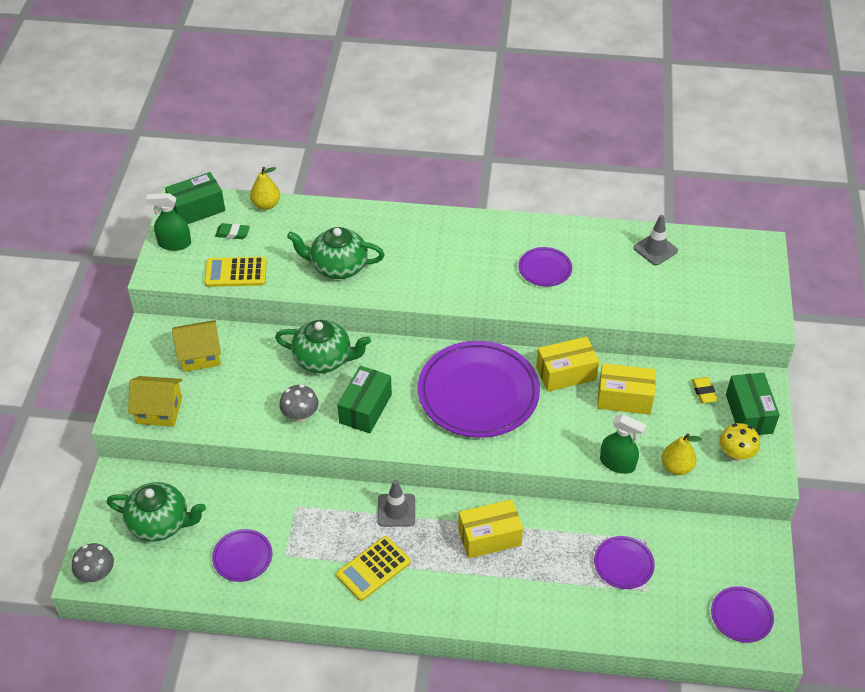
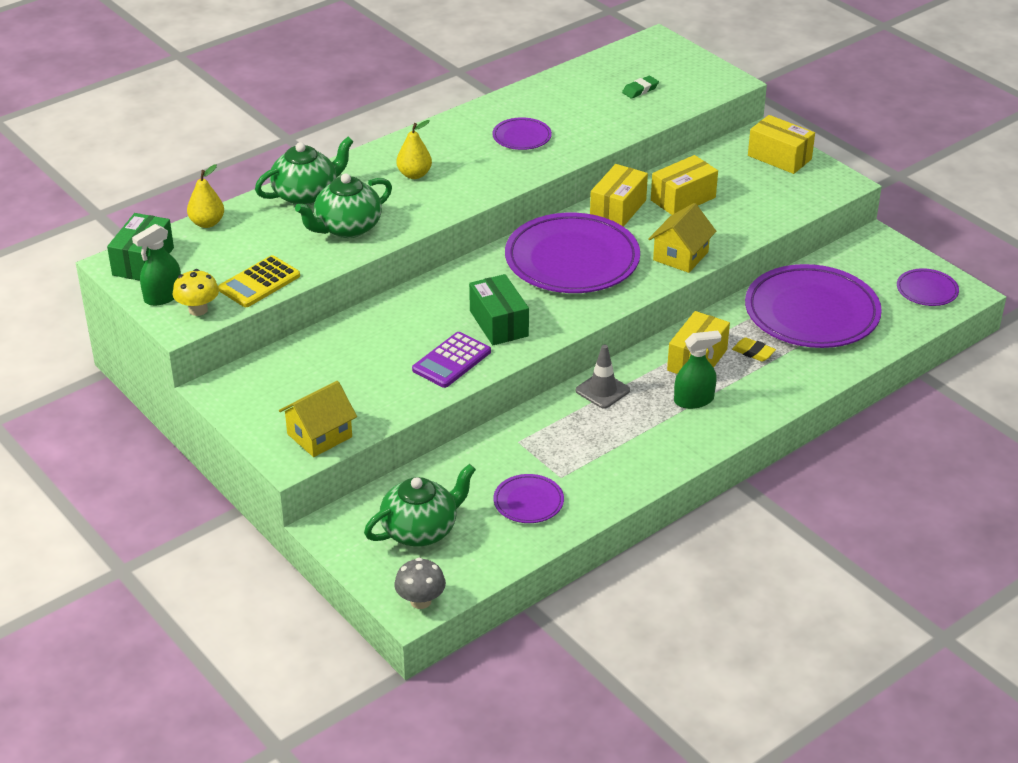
camera: 45 degrees left, 10 degrees down
yellow house [172,320,221,372] -> yellow house moved to [648,203,716,273]
green eraser [215,223,250,239] -> green eraser moved to [622,76,659,99]
green teapot [275,320,371,373] -> green teapot moved to [255,137,354,206]
grey mushroom [279,384,319,422] -> purple calculator [412,332,491,388]
yellow calculator [336,536,411,601] -> none
purple plate [594,536,655,589] -> purple plate [745,264,882,348], size x2.16
green spray bottle [600,414,646,474] -> green spray bottle moved to [674,331,721,409]
grey traffic cone [634,215,678,266] -> none
yellow pear [661,433,702,475] -> yellow pear moved to [396,120,432,179]
yellow eraser [692,377,718,403] -> yellow eraser moved to [732,337,776,362]
yellow mushroom [719,423,760,461] -> yellow mushroom moved to [173,269,219,316]
green box [726,373,780,435] -> yellow box [748,115,815,174]

